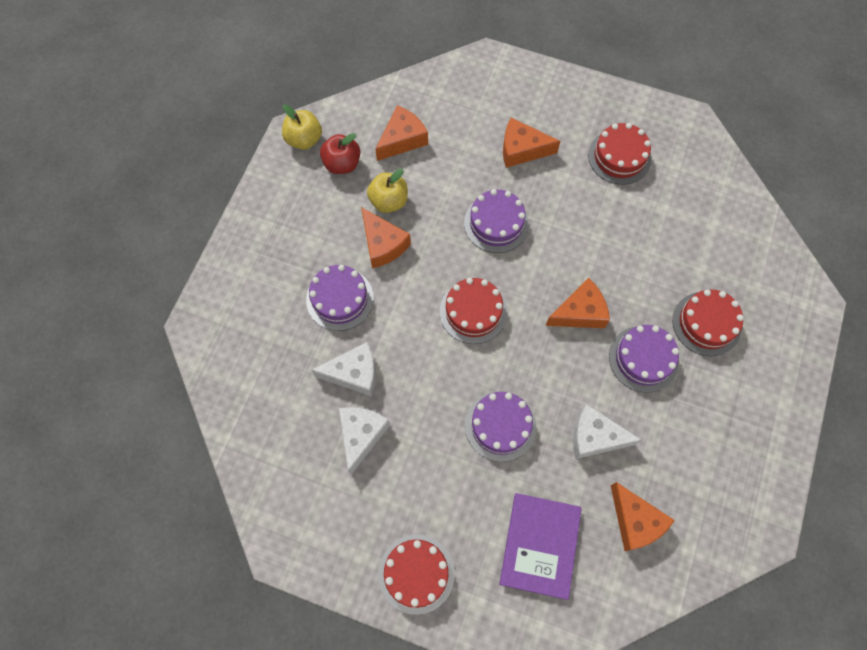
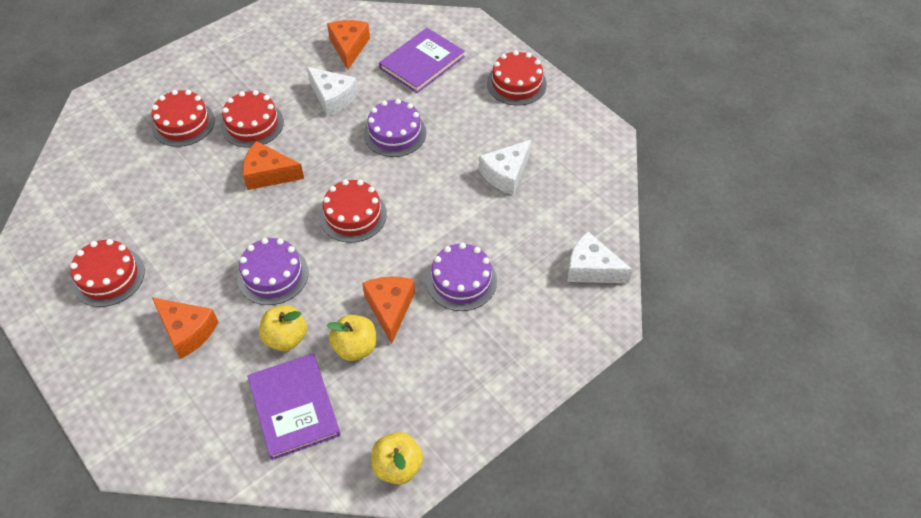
camera: 150 degrees left, 15 degrees down
white cheese [312,342,376,396] -> white cheese moved to [567,231,633,283]
red apple [320,133,360,174] -> none
orange cheese [375,105,428,161] -> purple book [247,353,341,460]
purple cake [609,325,679,393] -> red cake [221,90,284,148]
none -> yellow apple [259,305,307,351]

